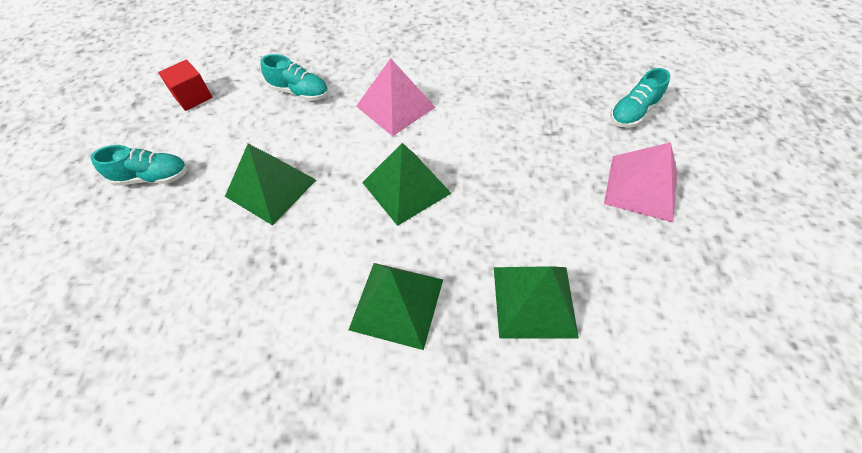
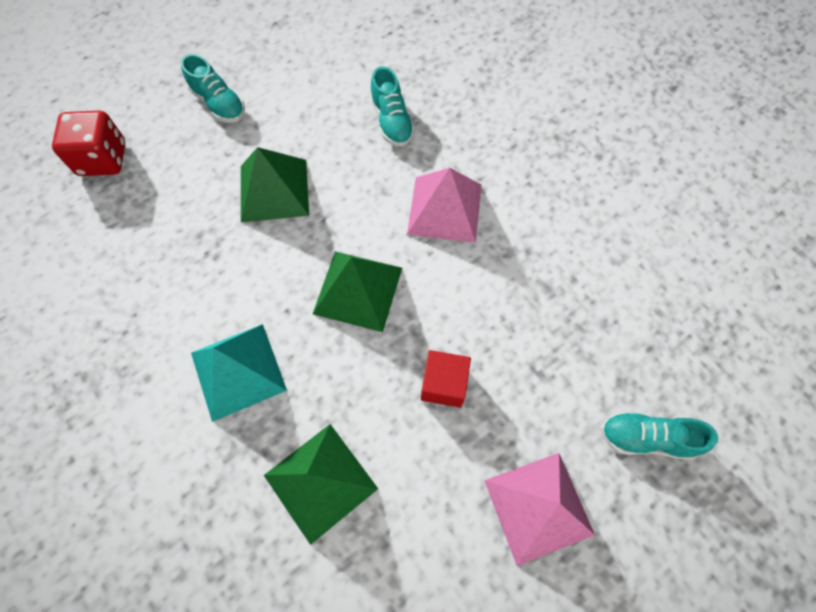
camera: 50 degrees right, 10 degrees up
red cube [158,59,212,111] -> red cube moved to [421,350,471,408]
green pyramid [349,263,443,350] -> turquoise pyramid [191,324,287,422]
none -> red dice [52,111,125,176]

